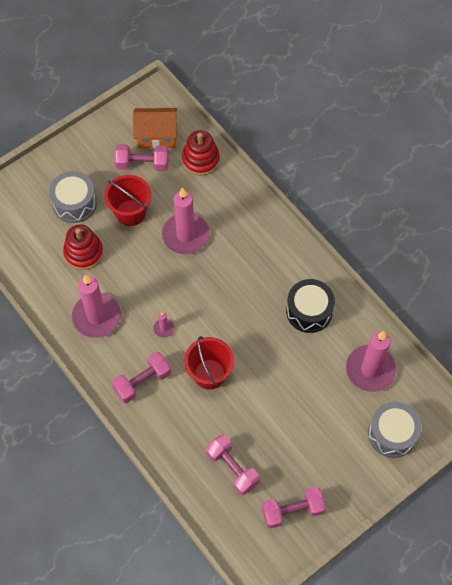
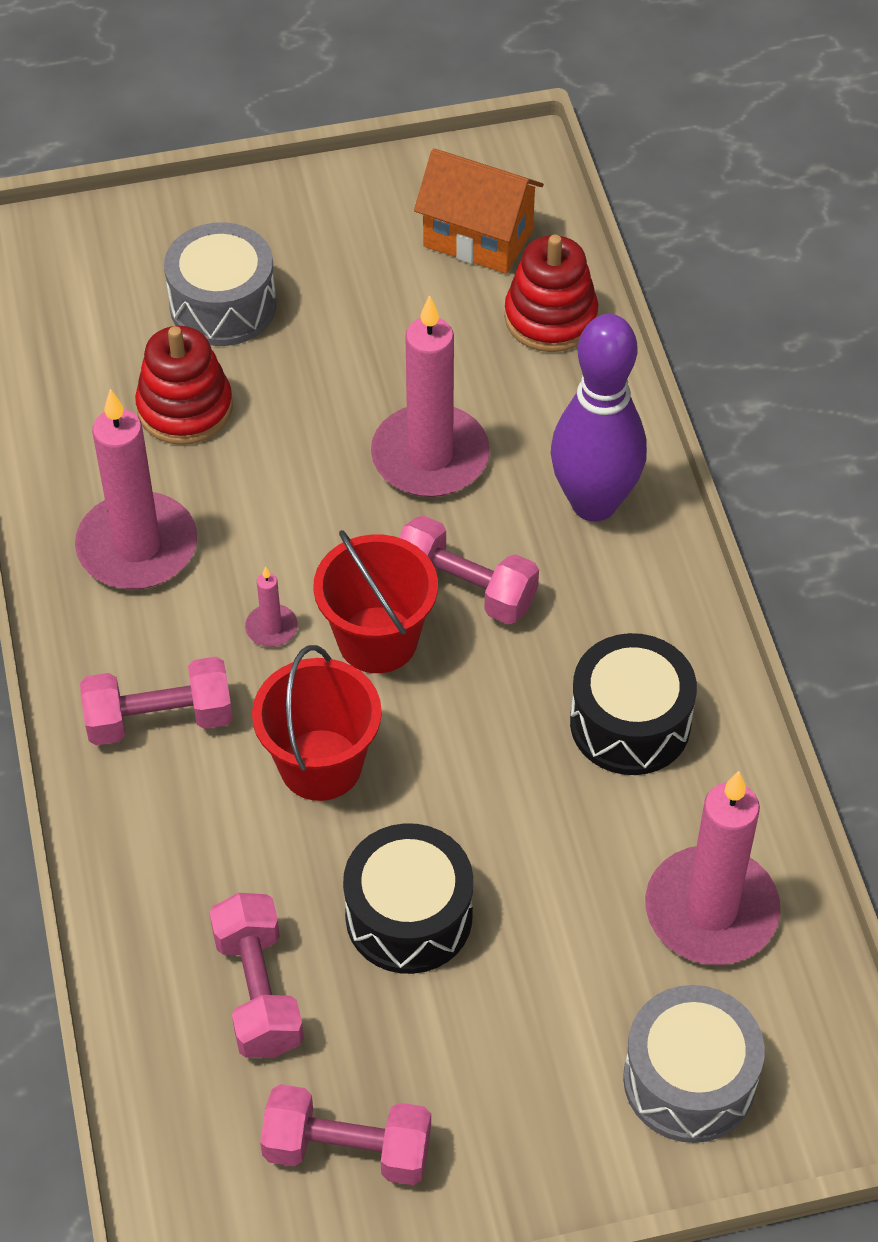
camera: 25 degrees right, 10 degrees down
red bucket [104,175,151,226] -> red bucket moved to [313,530,438,673]
pink dumbbell [115,144,169,171] -> pink dumbbell moved to [399,515,539,624]
none -> black drum [343,823,473,974]
none -> purple bowling pin [551,314,647,522]

